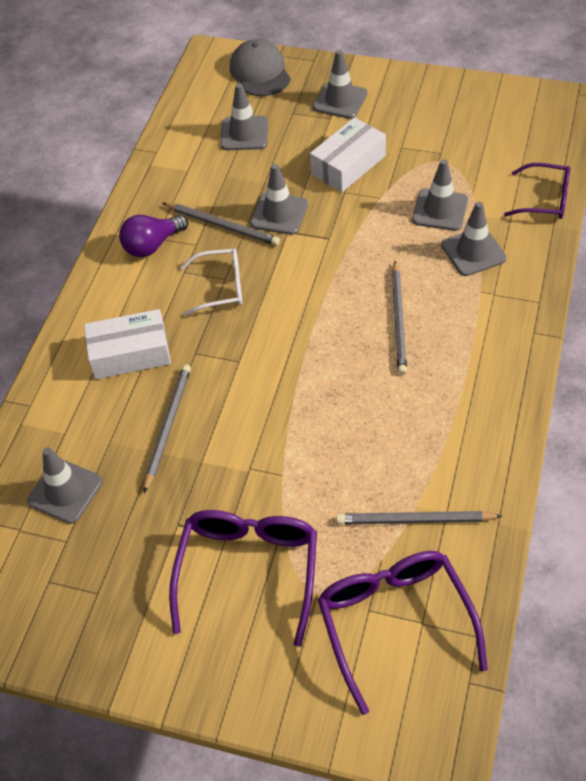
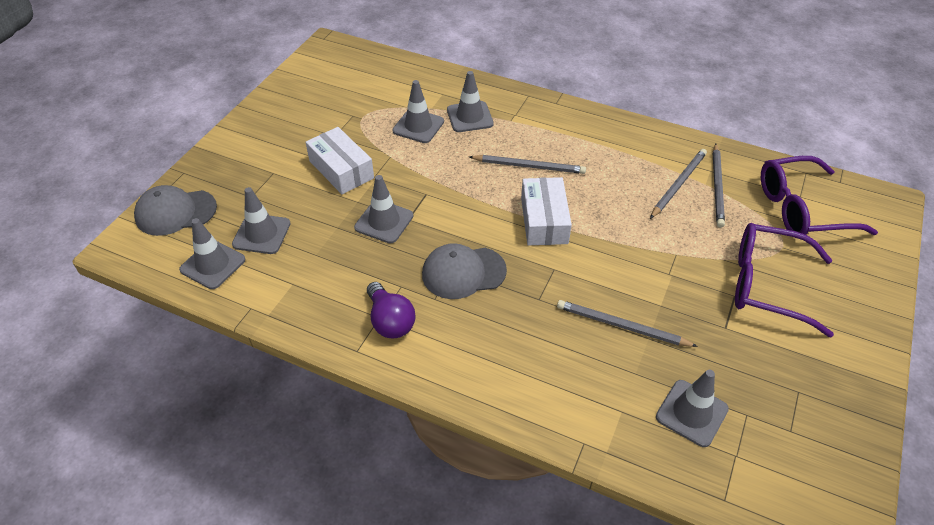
camera: 85 degrees left, 5 degrees down
white box [84,309,171,379] -> white box moved to [521,177,572,245]
grey pencil [163,203,280,245] -> grey pencil moved to [650,149,707,219]
white glasses [180,249,242,316] -> grey cap [422,243,507,299]
grey traffic cone [313,50,368,119] -> grey traffic cone moved to [179,218,245,289]
purple glasses [504,163,570,219] -> none

